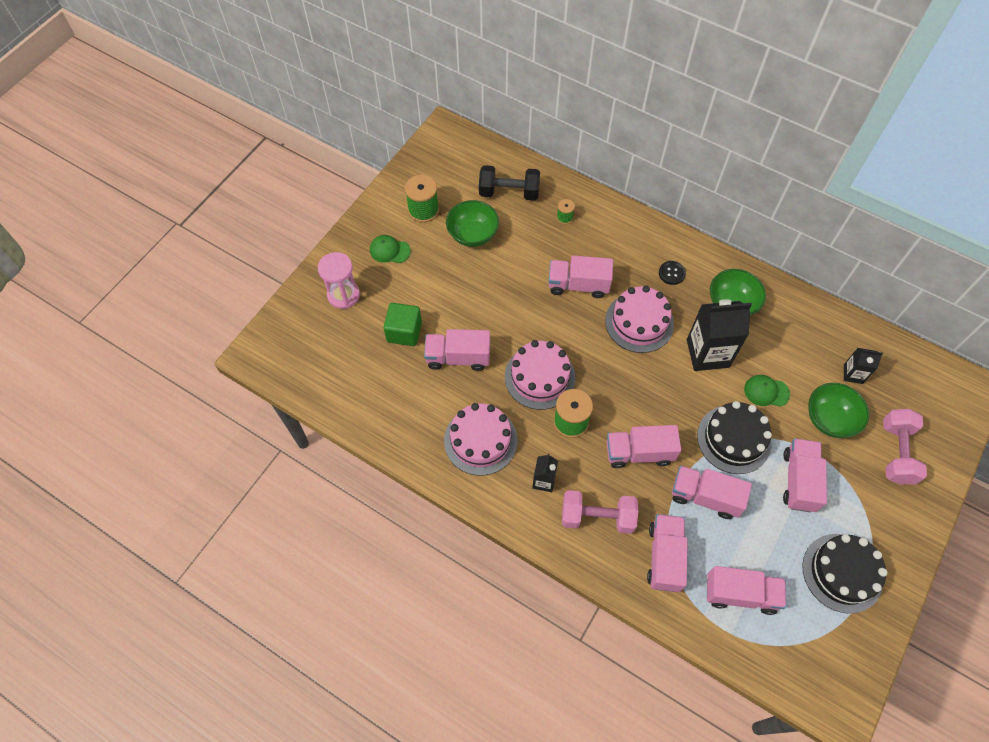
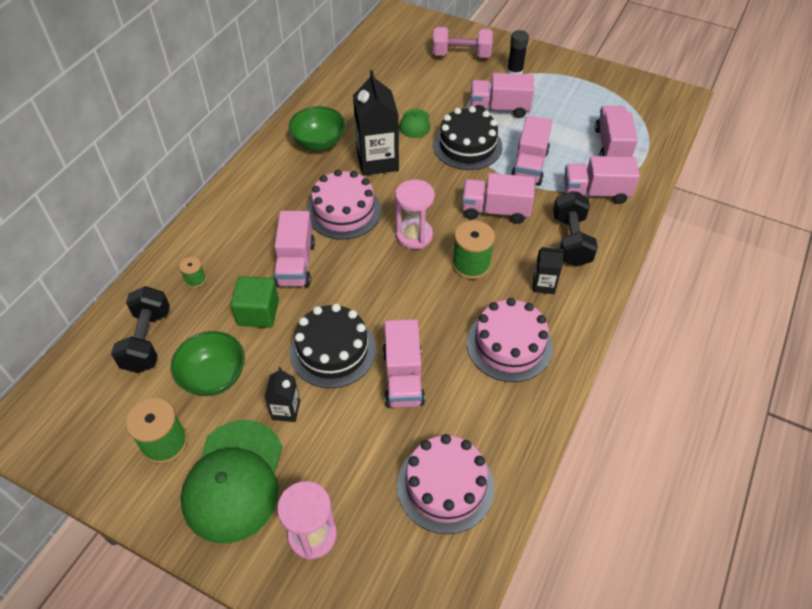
camera: 95 degrees left, 10 degrees down
green cap [370,235,411,263] -> green cap [180,420,283,543], size x2.10
green cube [384,303,422,346] -> green cube moved to [231,276,279,328]
pink cake [505,340,575,410] -> pink cake moved to [397,434,494,534]
pink dumbbell [562,490,638,534] -> black dumbbell [553,191,598,267]
pink truck [607,425,681,468] -> pink truck turned 105 degrees clockwise [462,173,535,224]
black button [659,261,686,285] -> none
black cake [802,534,887,614] -> black cake moved to [290,304,376,388]
green bowl [808,383,869,438] -> none
black carton [844,348,883,384] -> black carton moved to [264,367,300,422]
none -> pink hourglass [395,180,435,249]
none -> black glue stick [507,30,529,74]

